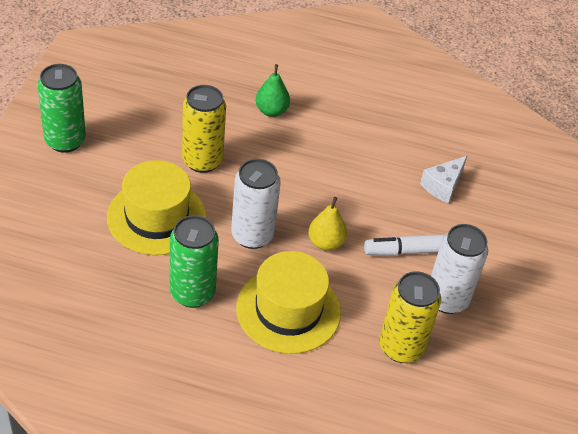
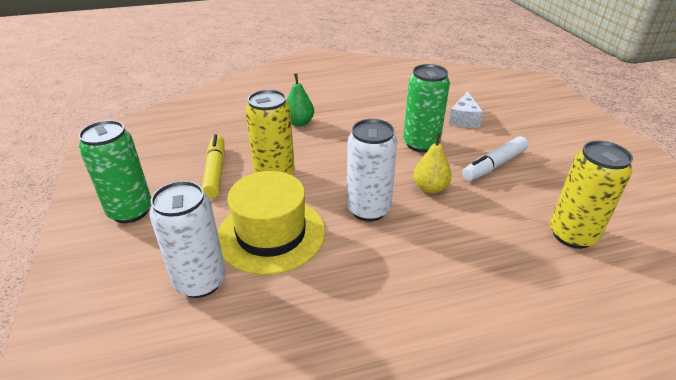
camera: 25 degrees left, 10 degrees down
green can [170,215,219,308] -> green can moved to [403,64,450,152]
yellow hat [236,251,341,354] -> none
white can [431,224,488,314] -> white can moved to [149,181,226,298]
none -> yellow marker [202,134,225,199]

